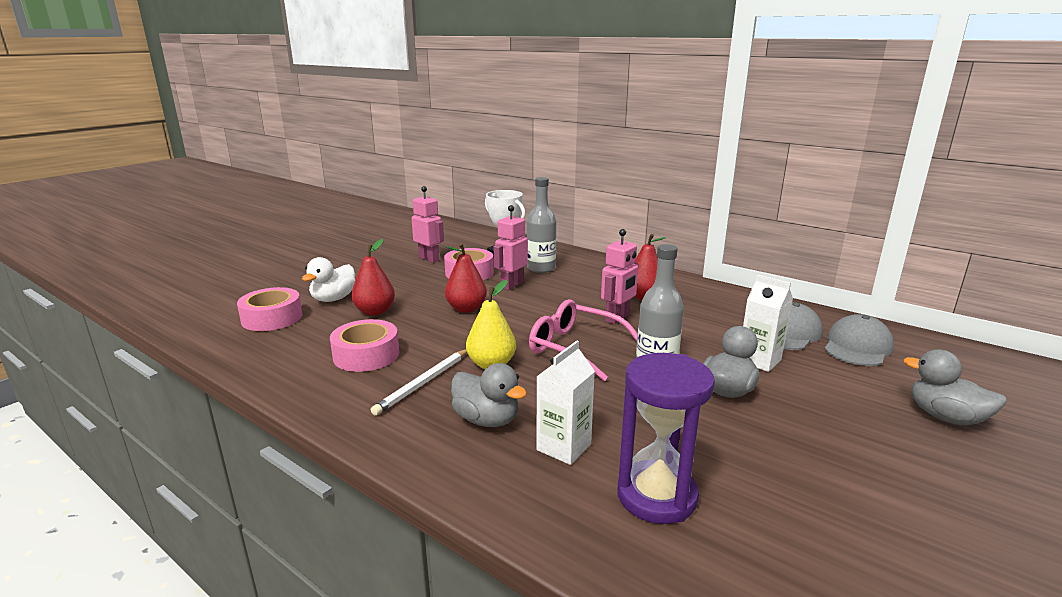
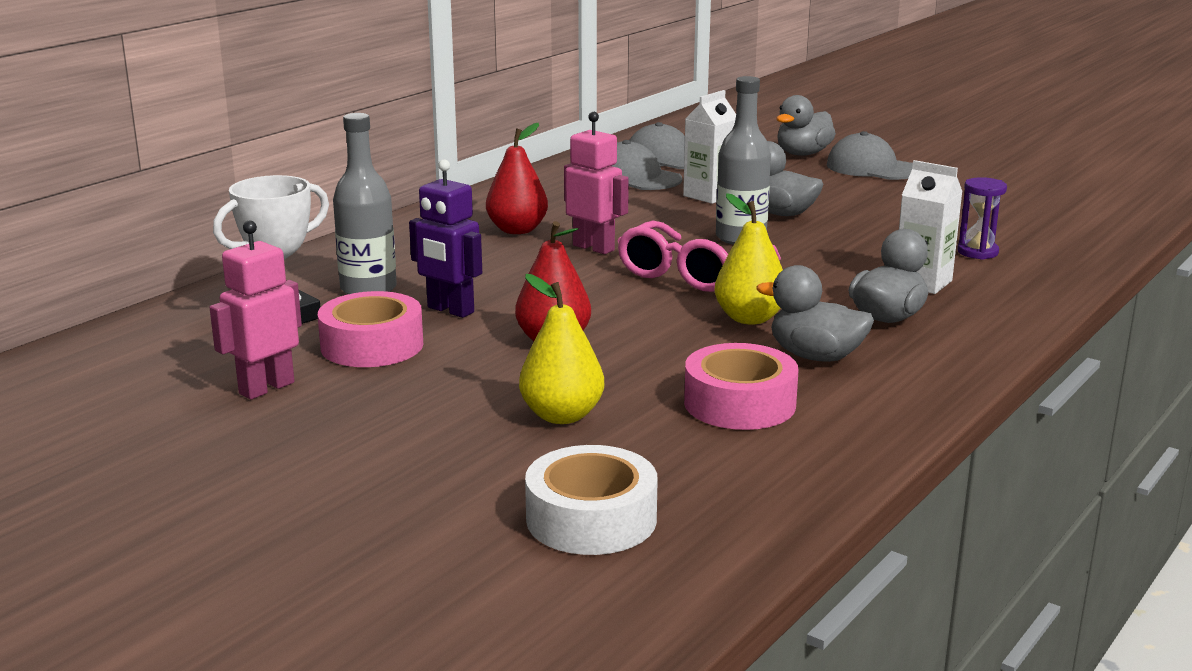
camera: 90 degrees left, 0 degrees up
pink tape [237,287,302,331] -> white tape [525,445,658,555]
white duck [302,257,355,302] -> none
red pear [351,239,395,316] -> yellow pear [519,274,604,424]
white pencil [371,349,467,416] -> grey duck [757,265,874,362]
pink robot [494,205,528,290] -> purple robot [409,159,482,318]
purple hourglass [617,353,715,524] -> purple hourglass [957,177,1007,260], size x0.54
none -> grey cap [827,131,913,180]

